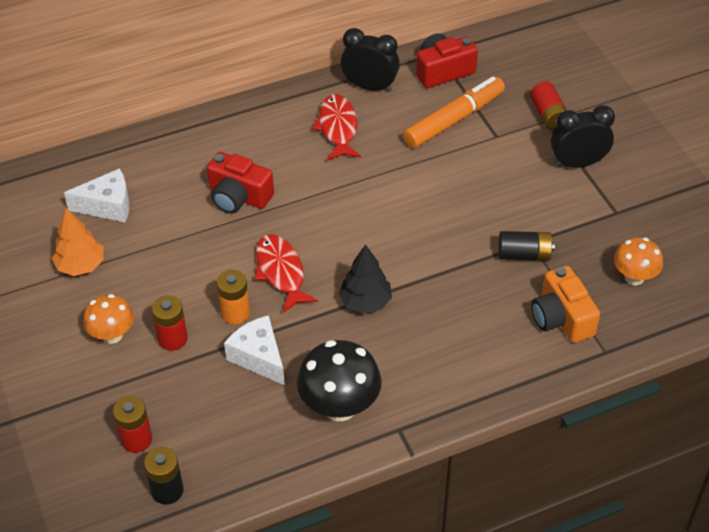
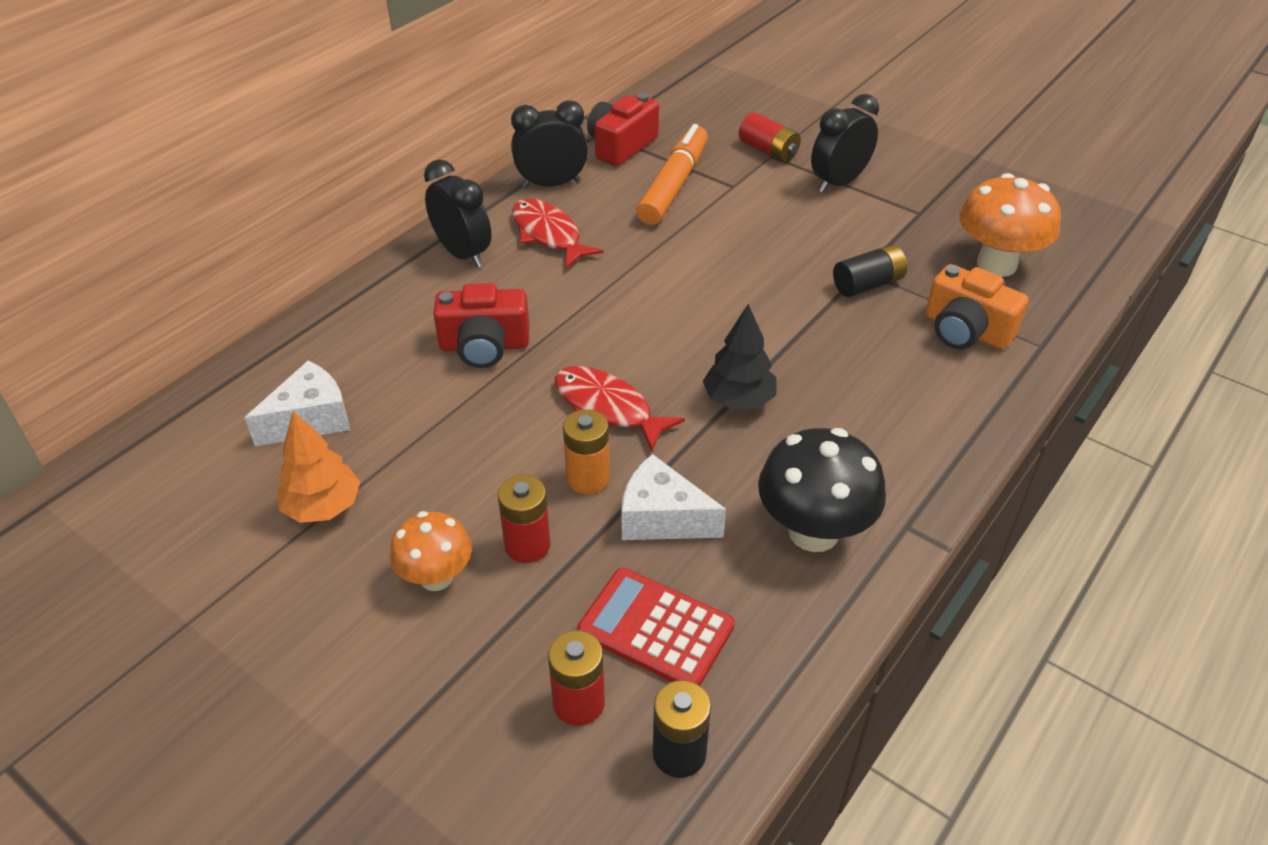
camera: 30 degrees left, 5 degrees down
orange mushroom [614,237,663,285] -> orange mushroom [959,173,1061,277], size x1.59
none -> black clock [424,160,492,268]
none -> red calculator [577,568,735,686]

